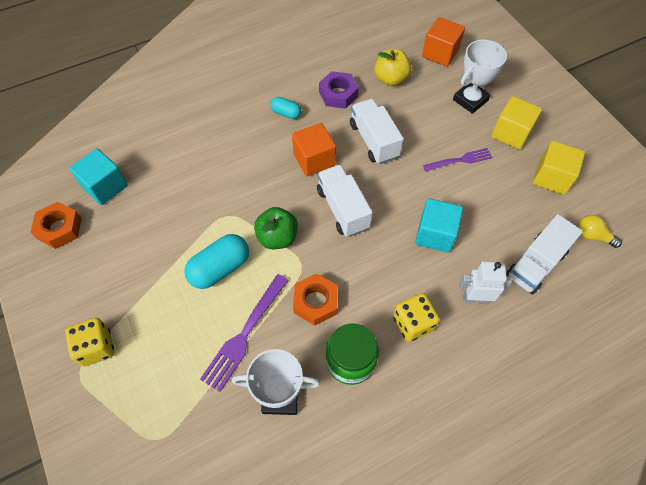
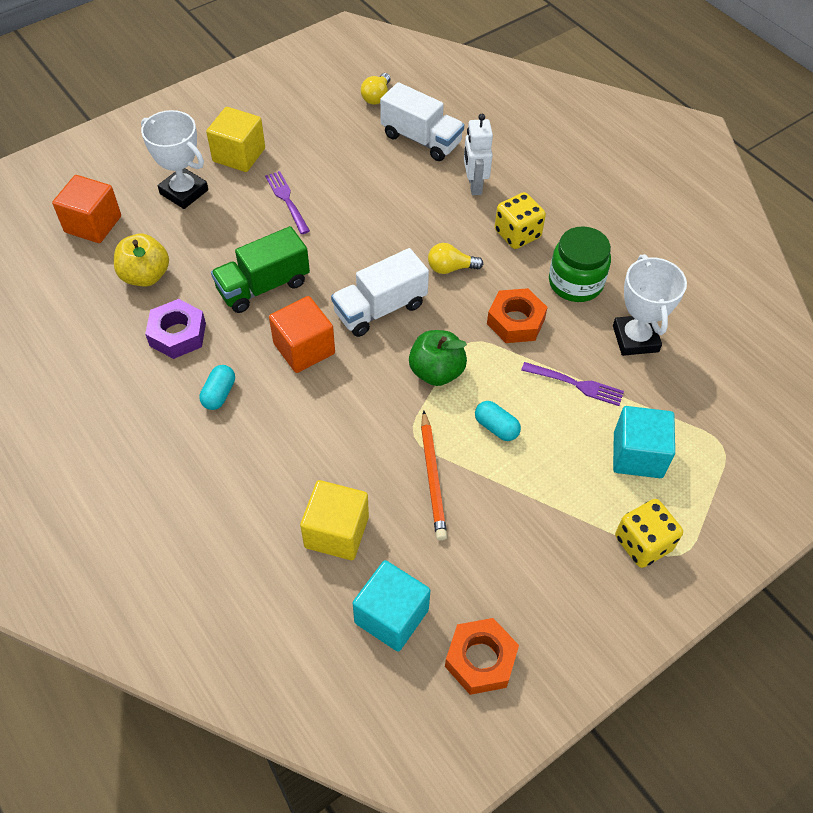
camera: 100 degrees left, 5 degrees down
turquoise capsule [184,234,249,289] -> turquoise capsule [475,401,521,441], size x0.56
purple fork [200,274,289,392] -> purple fork [521,362,624,406], size x0.64
white truck [350,99,403,164] -> green truck [211,226,310,313]
turquoise cube [415,198,463,253] -> turquoise cube moved to [613,406,675,478]
yellow cube [533,141,585,195] -> yellow cube moved to [300,480,369,560]
none -> orange pencil [421,410,447,540]
none -> yellow light bulb [428,243,483,274]

